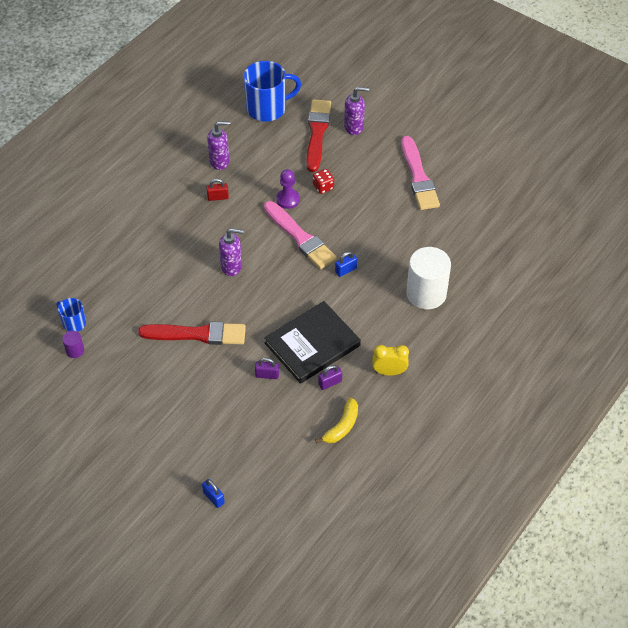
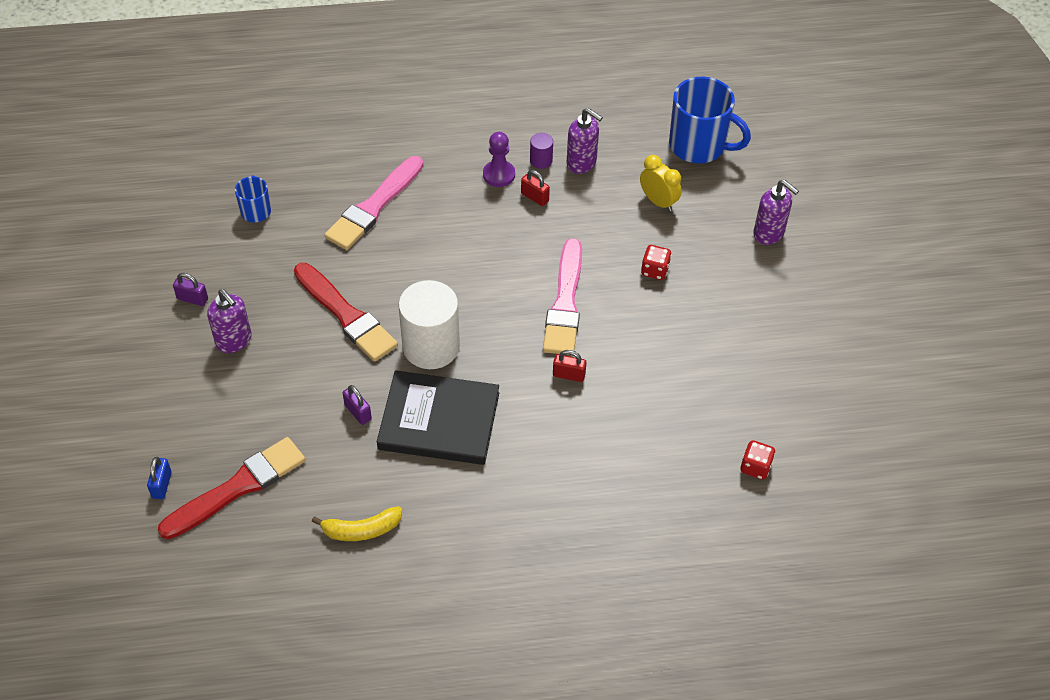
camera: 45 degrees right, 0 degrees up
purple cylinder [62,331,84,358] -> purple cylinder moved to [530,133,553,169]
purple soap dispenser [219,228,244,276] -> purple soap dispenser moved to [207,289,252,353]
purple pawn [276,169,300,209] -> purple pawn moved to [483,132,515,187]
red brush [306,99,331,172] -> red brush moved to [158,437,305,539]
purple padlock [318,365,342,390] -> purple padlock moved to [173,273,208,306]
blue padlock [335,251,357,277] -> red padlock [553,350,587,382]
yellow clock [372,345,409,376] -> yellow clock moved to [640,155,682,212]
pink brush [401,136,440,210] -> pink brush moved to [324,156,423,250]
white cylinder [406,247,451,309] -> white cylinder moved to [398,280,460,369]
none -> red dice [741,440,775,480]

